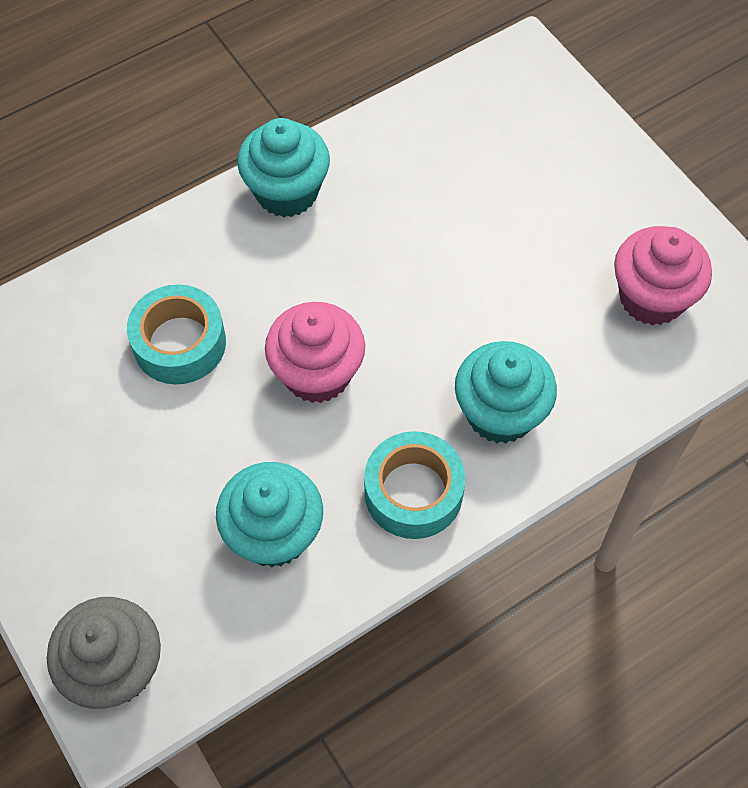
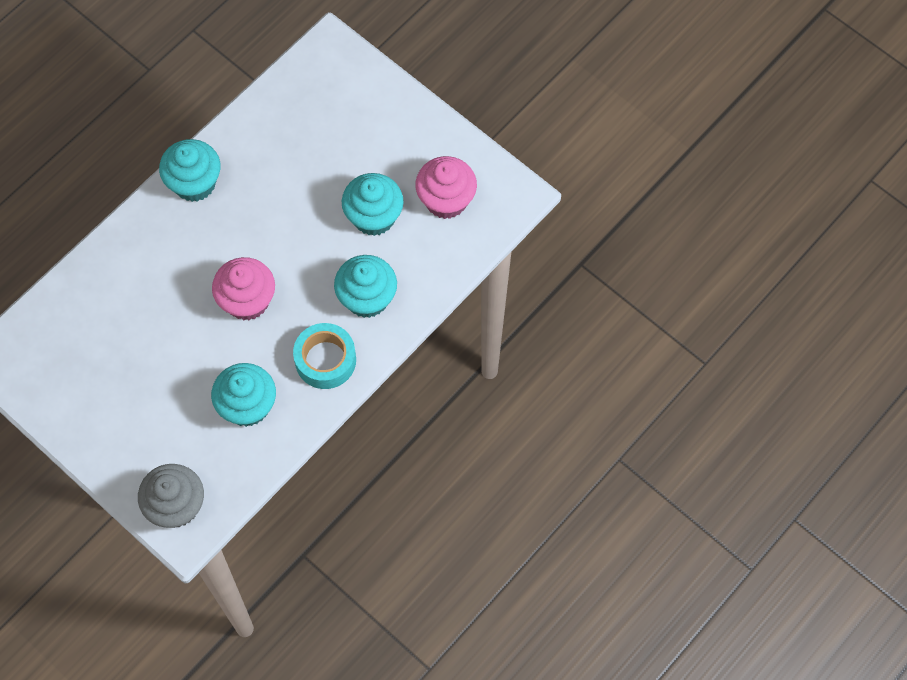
camera: 15 degrees left, 5 degrees up
turquoise tape [127,284,226,385] -> none
none -> turquoise cupcake [342,173,404,236]

